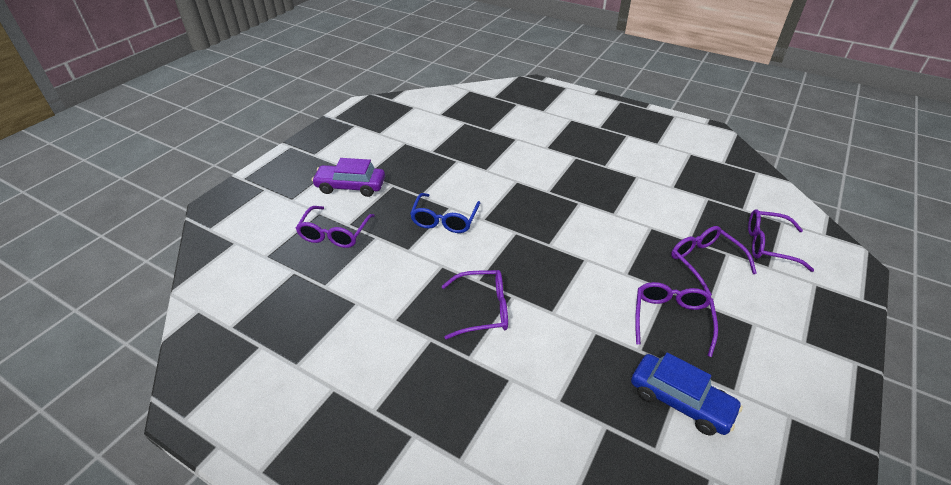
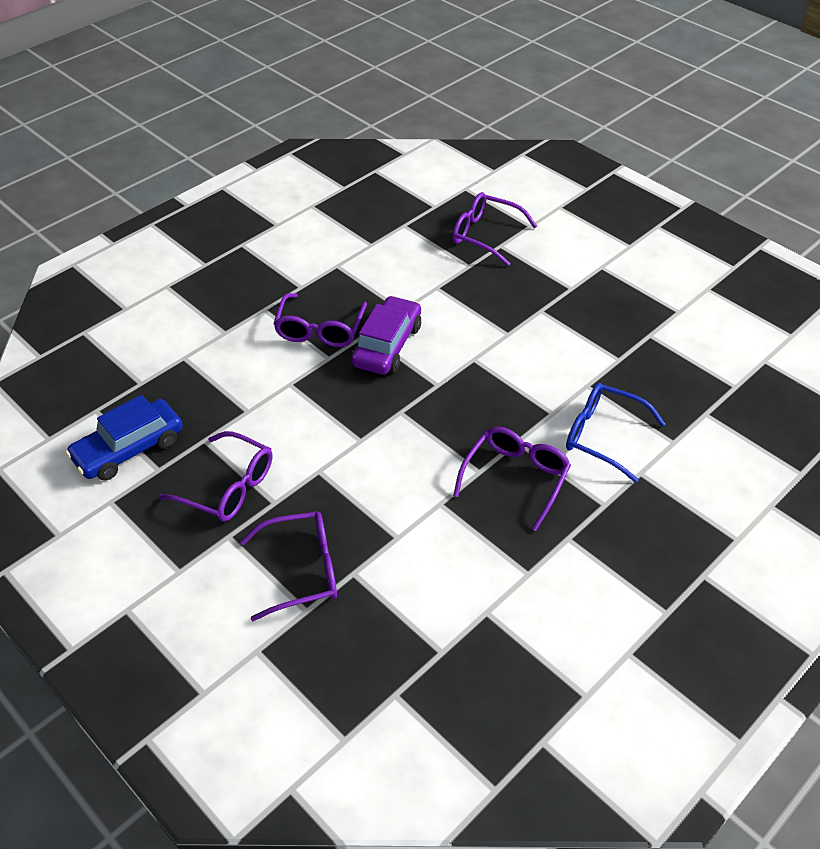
camera: 105 degrees right, 5 degrees up
purple car [312,158,385,197] -> purple car moved to [351,296,421,375]
blue glasses [410,193,480,233] -> blue glasses moved to [566,383,666,483]
purple glasses [748,209,814,272] -> purple glasses moved to [453,427,571,531]

